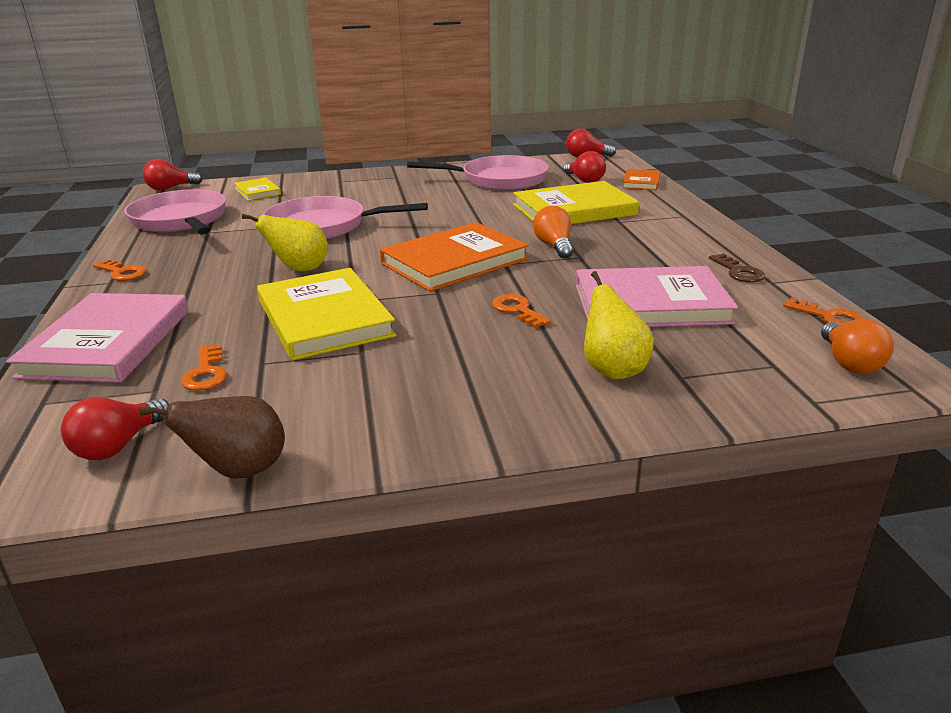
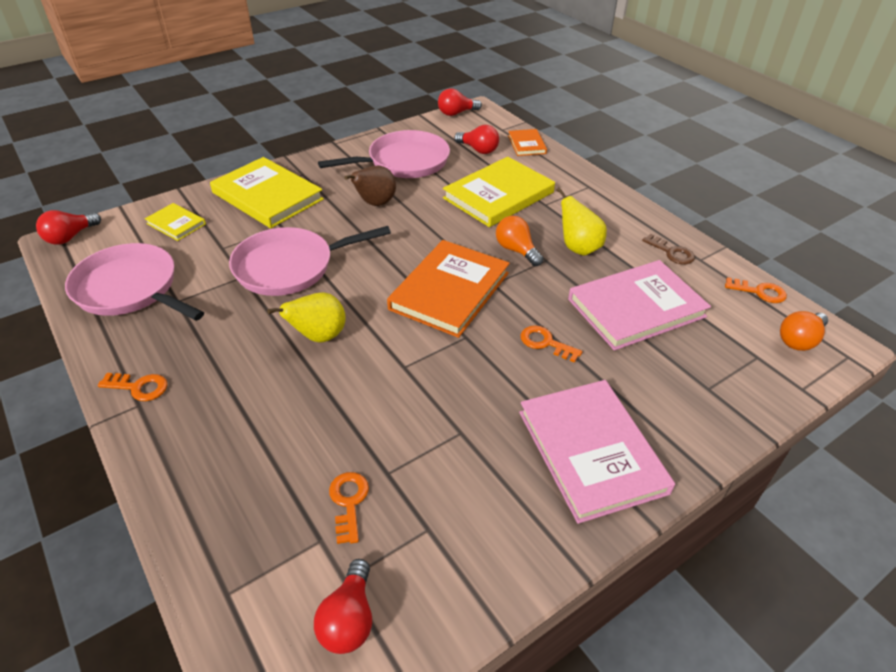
camera: 25 degrees left, 15 degrees up
pink book [6,293,189,382] -> pink book moved to [519,380,675,524]
brown pear [139,396,285,479] -> brown pear moved to [344,165,396,206]
orange key [181,345,227,391] -> orange key turned 150 degrees counterclockwise [329,472,369,544]
yellow book [257,268,396,360] -> yellow book moved to [210,157,324,228]
yellow pear [584,271,654,379] -> yellow pear moved to [556,187,607,256]
orange light bulb [821,319,893,374] -> orange light bulb turned 75 degrees clockwise [780,311,828,351]

